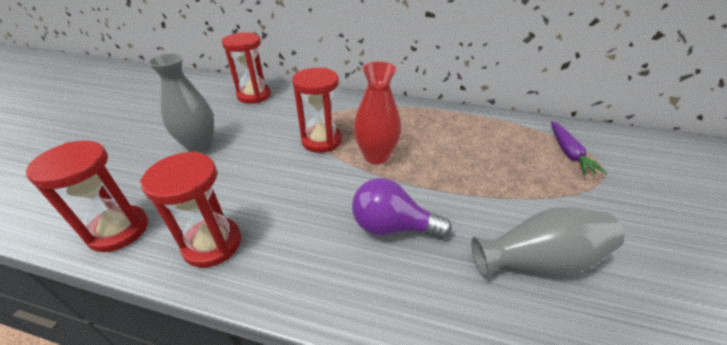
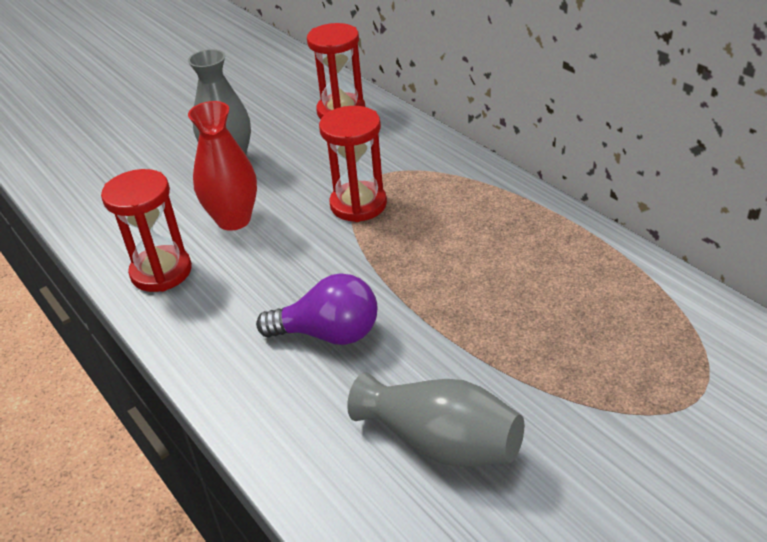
camera: 40 degrees right, 0 degrees up
red hourglass [26,141,148,252] -> none
purple light bulb [352,178,452,239] -> purple light bulb turned 135 degrees clockwise [256,273,378,345]
red vase [353,61,401,164] -> red vase moved to [188,101,257,231]
purple carrot [551,121,607,175] -> none

